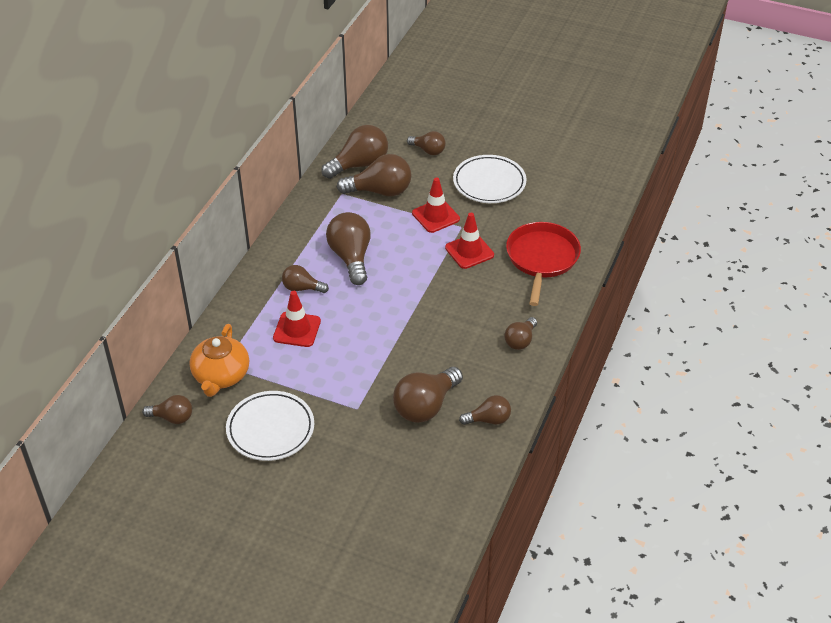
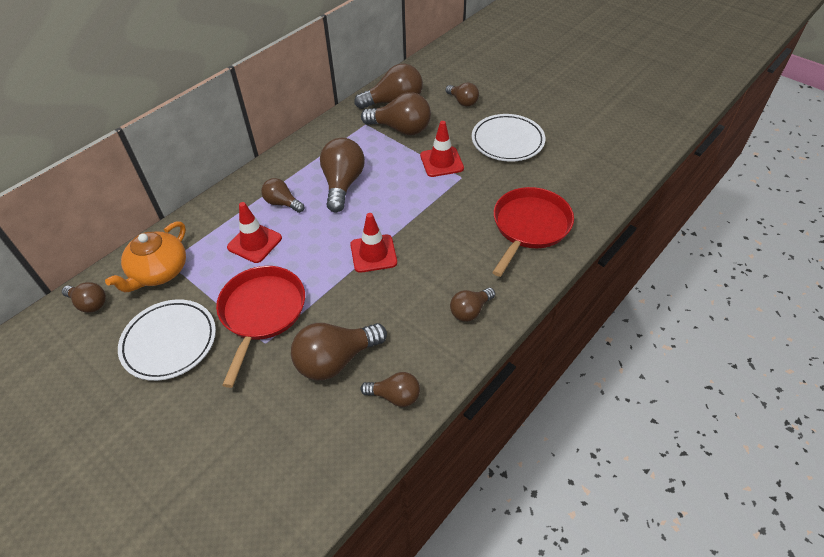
camera: 20 degrees right, 5 degrees up
red traffic cone [445,213,494,269] -> red traffic cone moved to [350,213,397,273]
none -> red pan [216,266,305,388]

